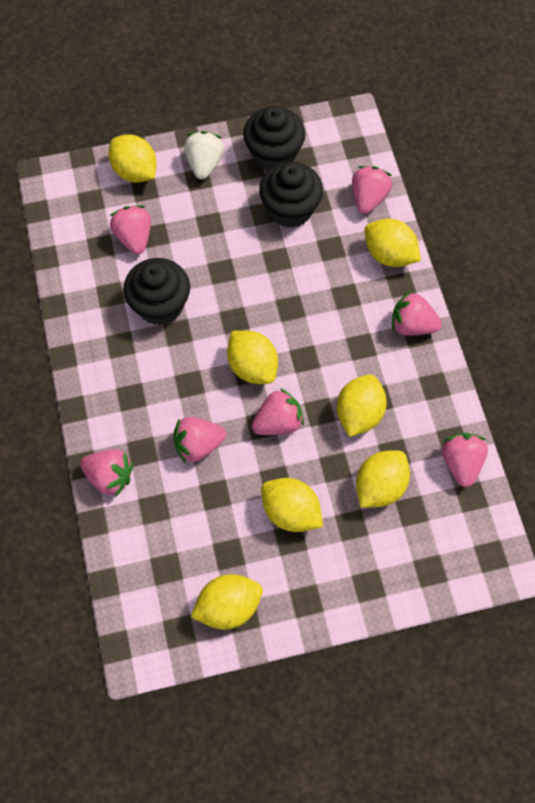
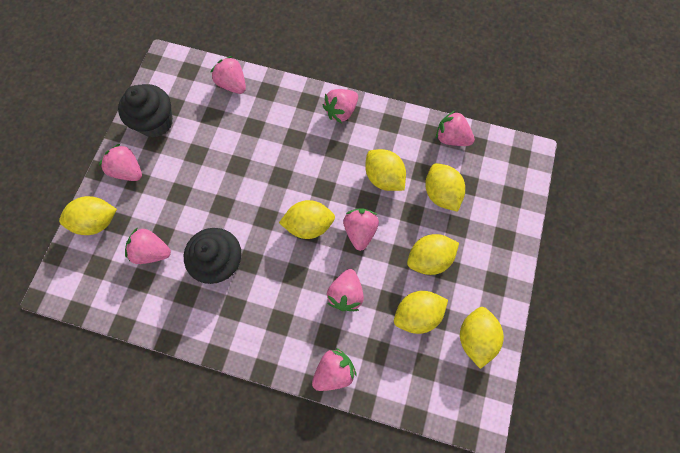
camera: 60 degrees left, 5 degrees up
white strawberry [184,131,224,179] -> pink strawberry [99,143,142,181]
black cupcake [259,162,323,228] -> none
yellow lemon [365,219,421,267] -> yellow lemon moved to [394,291,448,334]

